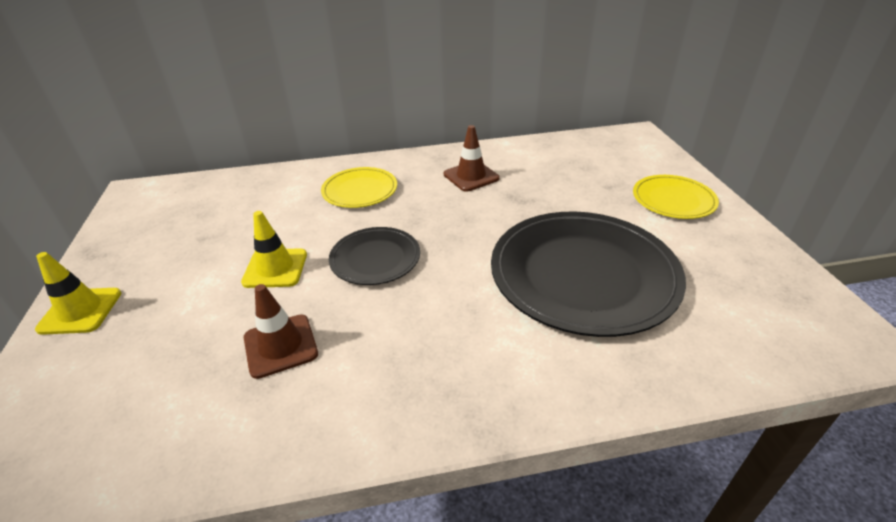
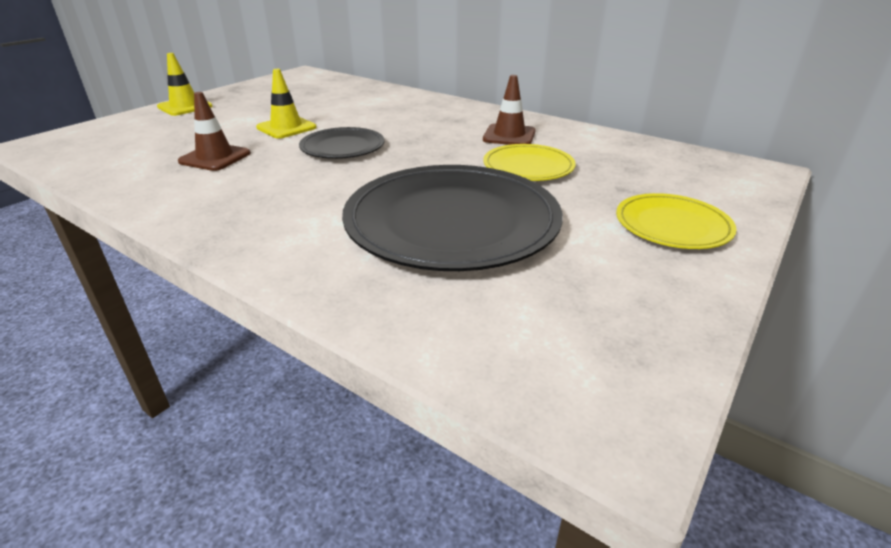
camera: 45 degrees right, 5 degrees down
yellow plate [321,167,397,208] -> yellow plate moved to [483,144,576,181]

